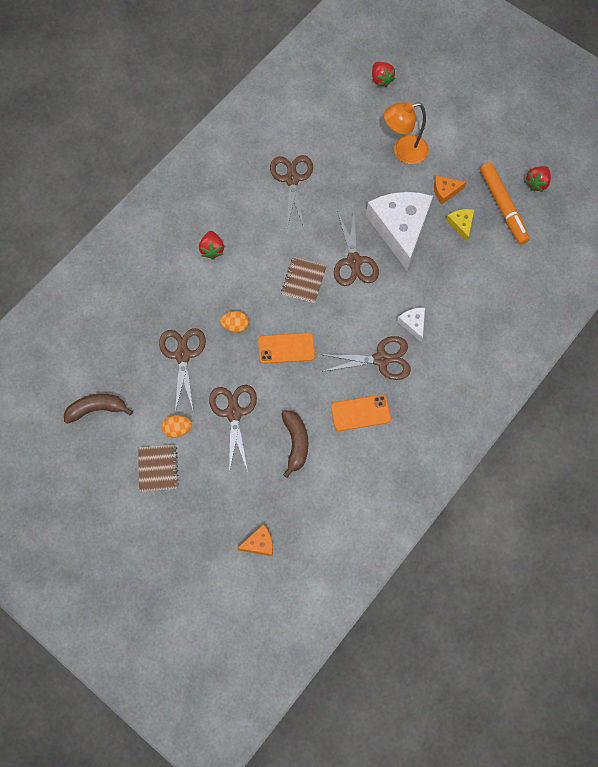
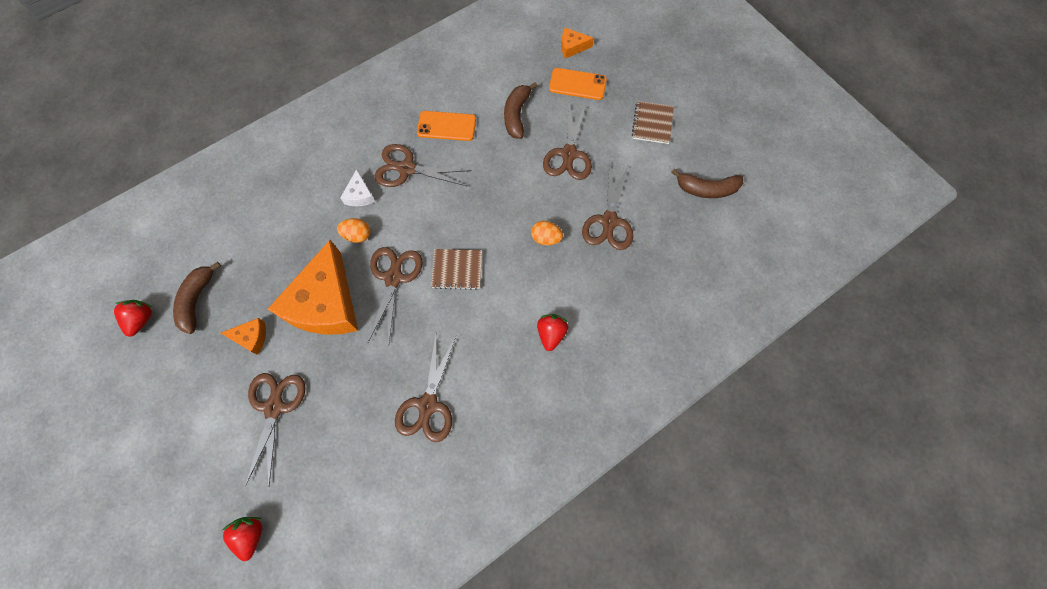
camera: 165 degrees left, 0 degrees up
orange egg [162,415,192,438] -> orange egg moved to [337,218,370,243]
orange phone [258,333,315,364] -> orange phone moved to [549,68,607,100]
brown notebook [281,257,327,303] -> brown notebook turned 60 degrees clockwise [431,249,482,290]
white cheese [366,192,433,270] -> orange cheese [268,240,358,335]
orange lamp [384,102,429,164] -> brown scissors [245,373,306,486]
yellow cheese [446,209,474,242] -> none
orange marker [480,162,530,245] -> brown banana [173,262,221,334]
red strawberry [525,166,551,192] -> red strawberry turned 45 degrees counterclockwise [114,300,152,337]

